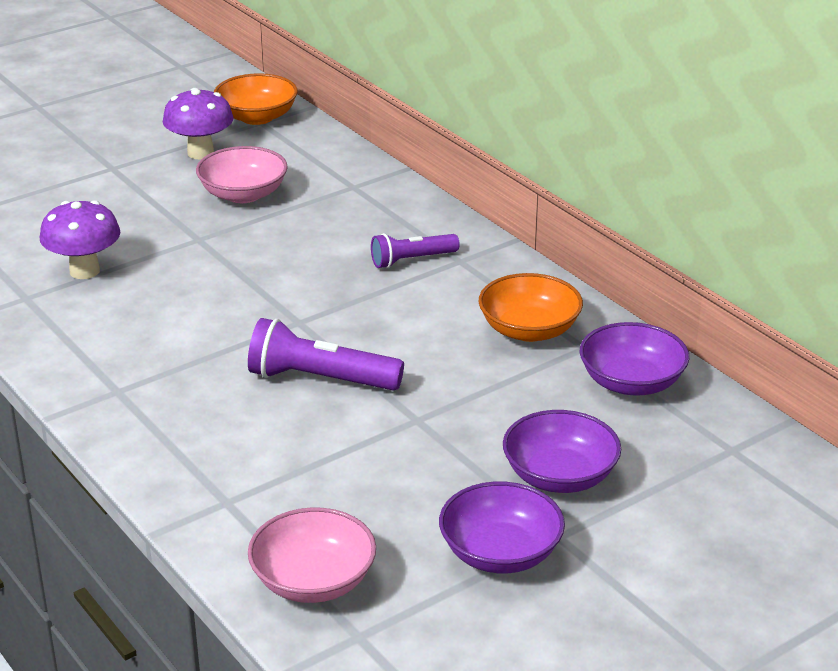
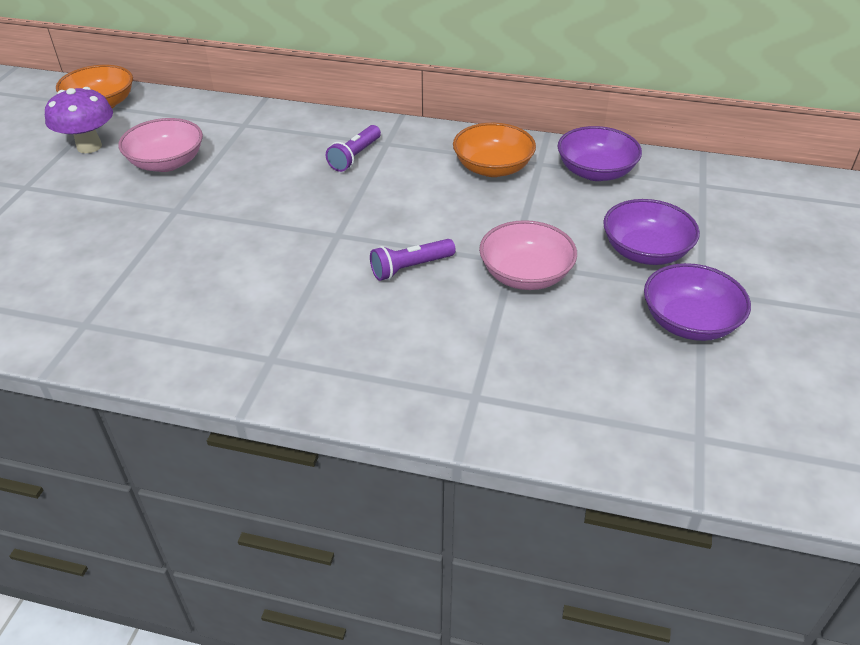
camera: 40 degrees left, 10 degrees up
purple mushroom [40,200,120,279] -> none
purple flashlight [248,318,404,391] -> purple flashlight [370,239,456,281], size x0.64
pink bowl [248,507,376,603] -> pink bowl moved to [479,220,577,290]

